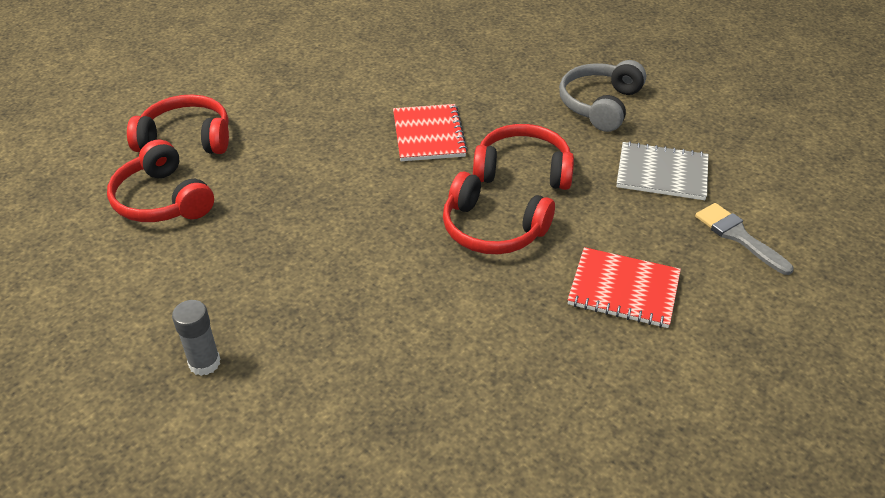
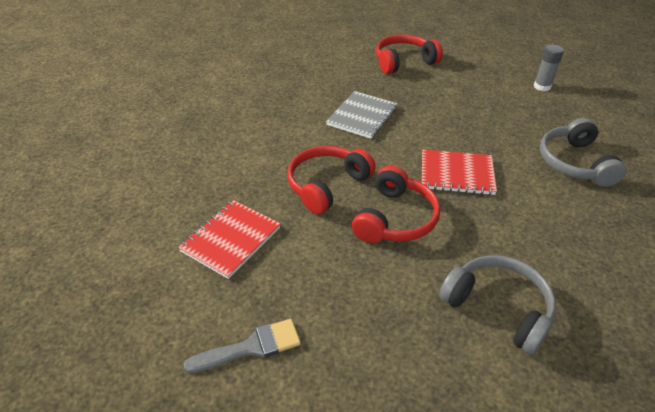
camera: 105 degrees right, 0 degrees up
red headphones [127,94,229,154] -> none
grey glue stick [172,300,220,376] -> grey glue stick moved to [534,45,564,91]
grey notebook [616,141,708,200] -> grey notebook moved to [326,91,397,139]
none -> grey headphones [540,118,626,187]

